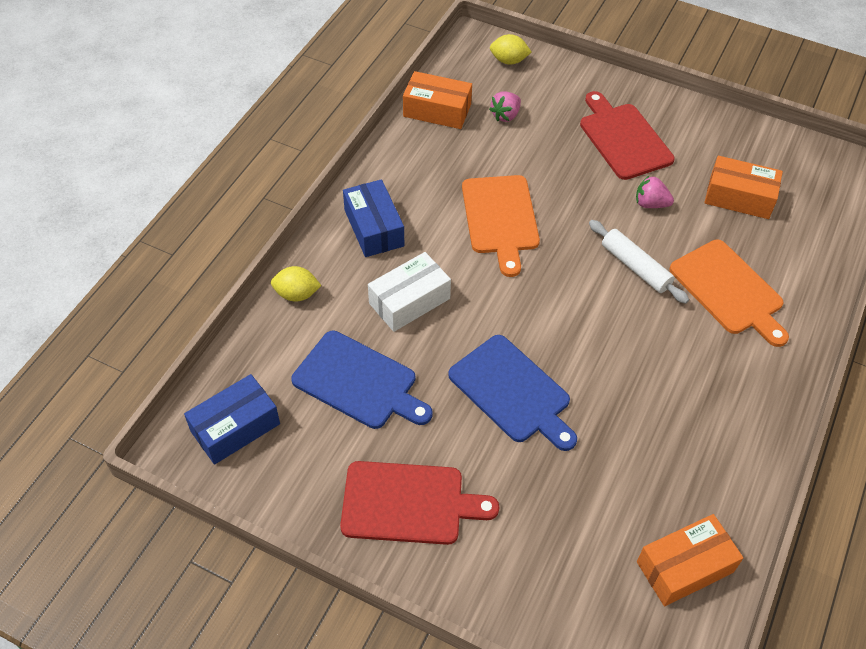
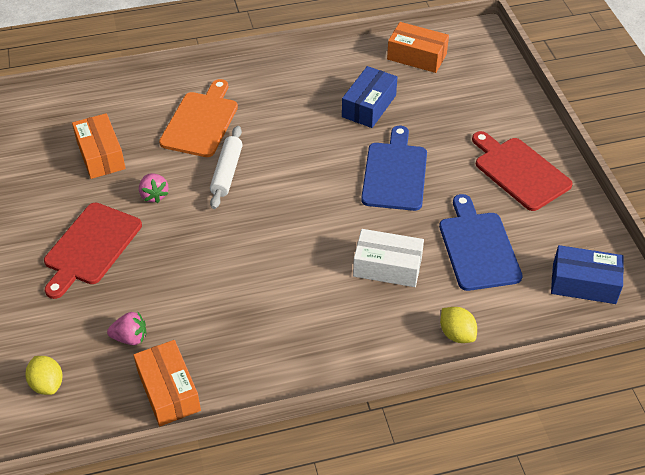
camera: 130 degrees left, 5 degrees down
blue box [343,179,404,257] -> blue box moved to [342,66,397,128]
orange cutting board [462,175,540,277] -> none

